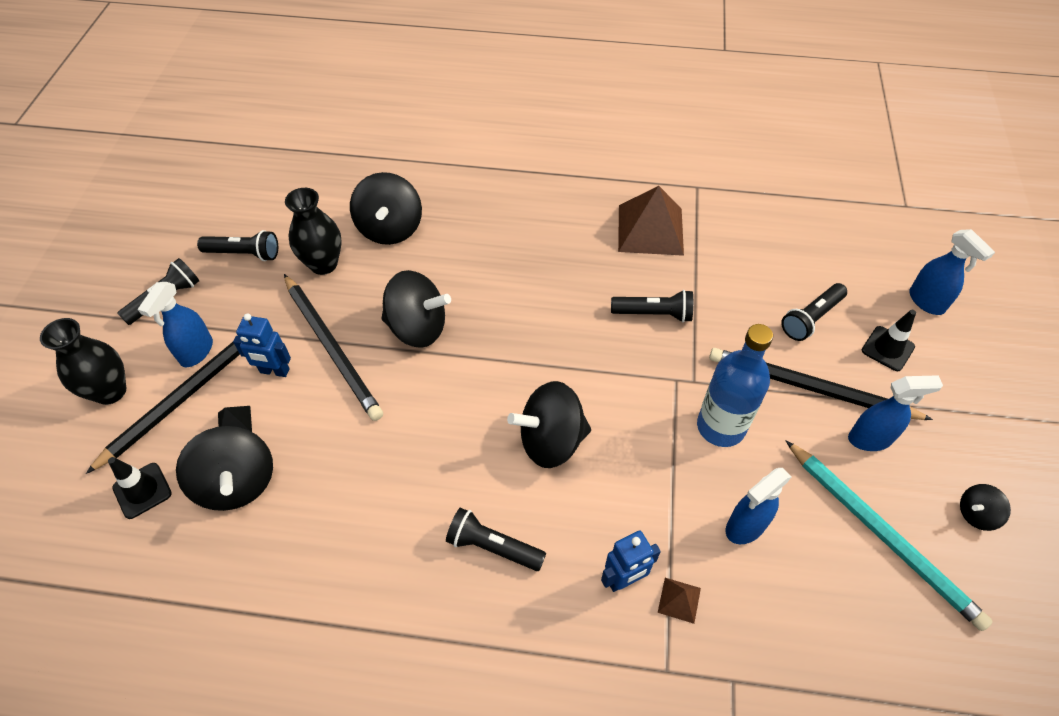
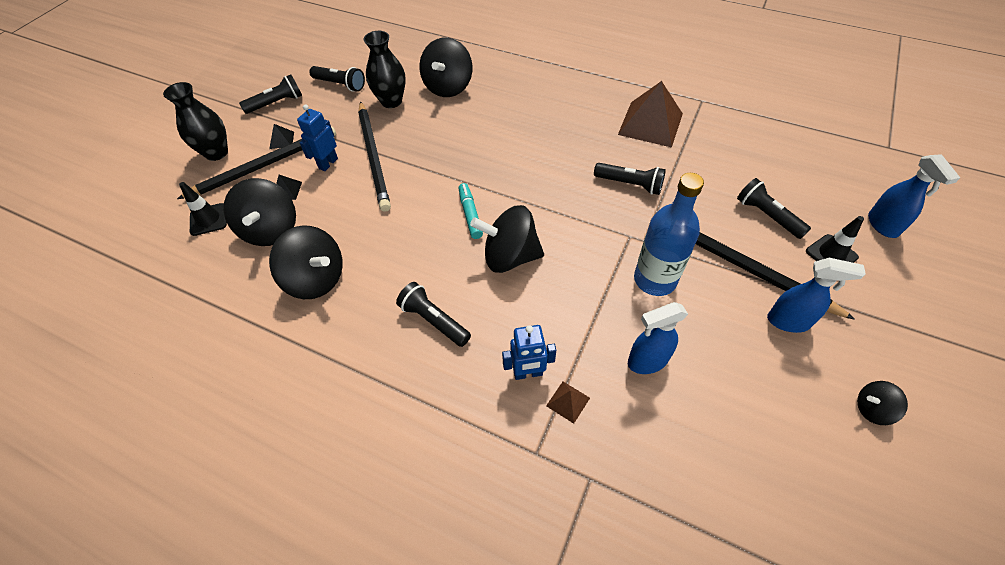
camera: 20 degrees right, 0 degrees up
blue spray bottle [138,282,213,367] -> black pyramid [269,124,294,149]
blue robot [233,313,291,377] -> blue robot turned 90 degrees clockwise [297,104,338,171]
black spinning top [381,270,451,348] -> black spinning top moved to [269,225,343,299]
black flashlight [781,283,847,341] -> black flashlight turned 75 degrees clockwise [737,178,811,239]
turquoise pencil [786,441,993,631] -> none
none -> turquoise marker [459,183,483,239]

